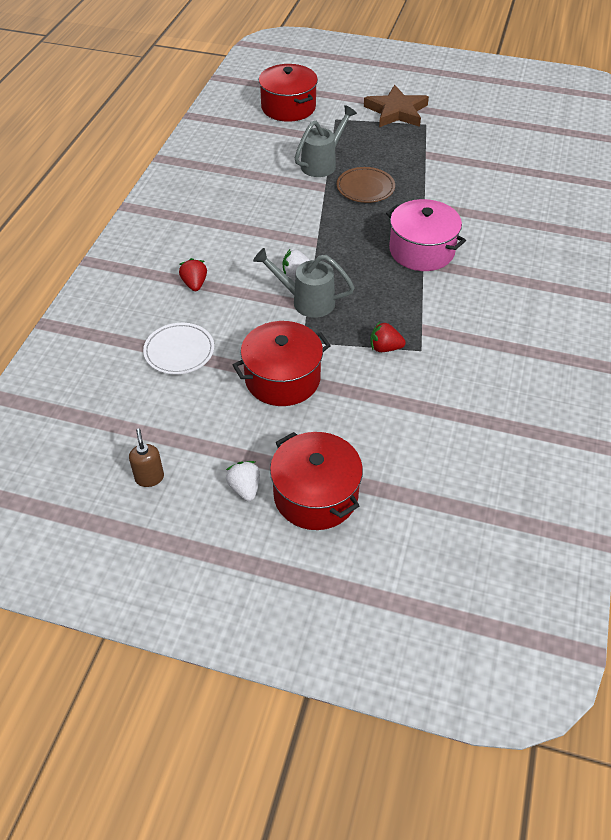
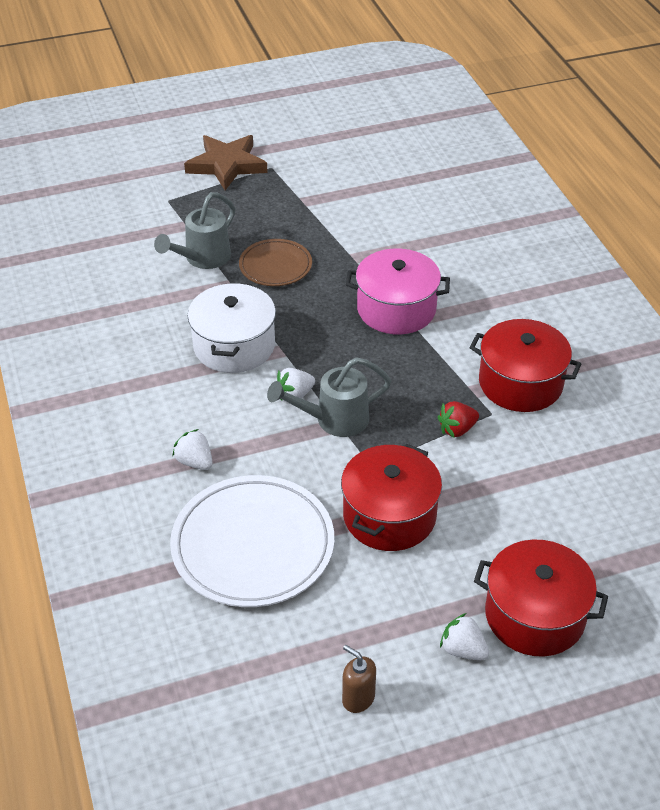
camera: 35 degrees left, 5 degrees down
white plate [143,323,214,374] -> white plate [170,475,334,607], size x1.78
red strawberry [179,258,207,291] -> white strawberry [172,429,213,470]
red pot [259,64,318,122] -> red pot moved to [469,319,581,412]
grey watering can [295,105,357,177] -> grey watering can turned 150 degrees counterclockwise [154,192,236,269]
none -> white pot [188,283,276,373]

